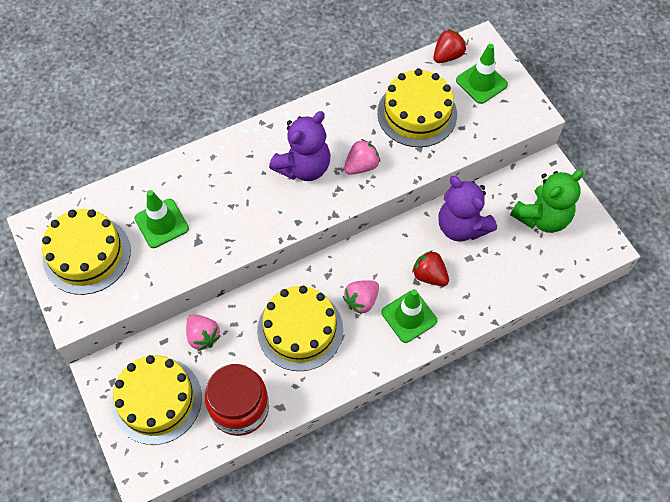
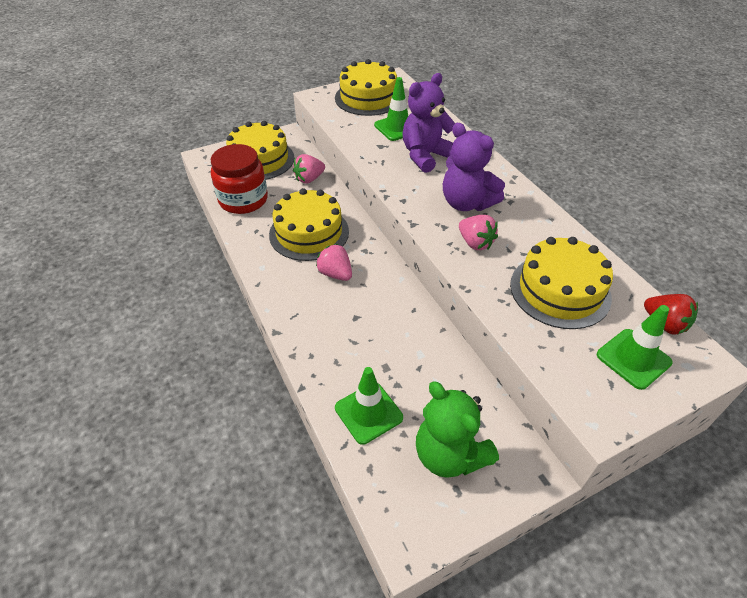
camera: 90 degrees right, 15 degrees down
green traffic cone [381,289,437,343] -> green traffic cone moved to [335,367,403,445]
red strawberry [412,250,449,286] -> none
purple teddy bear [438,176,497,242] -> purple teddy bear moved to [402,73,455,173]

